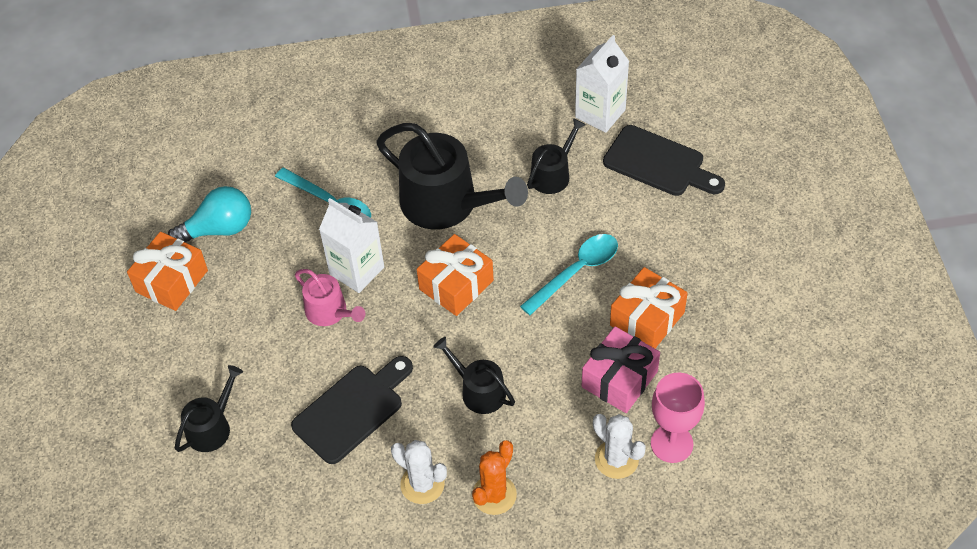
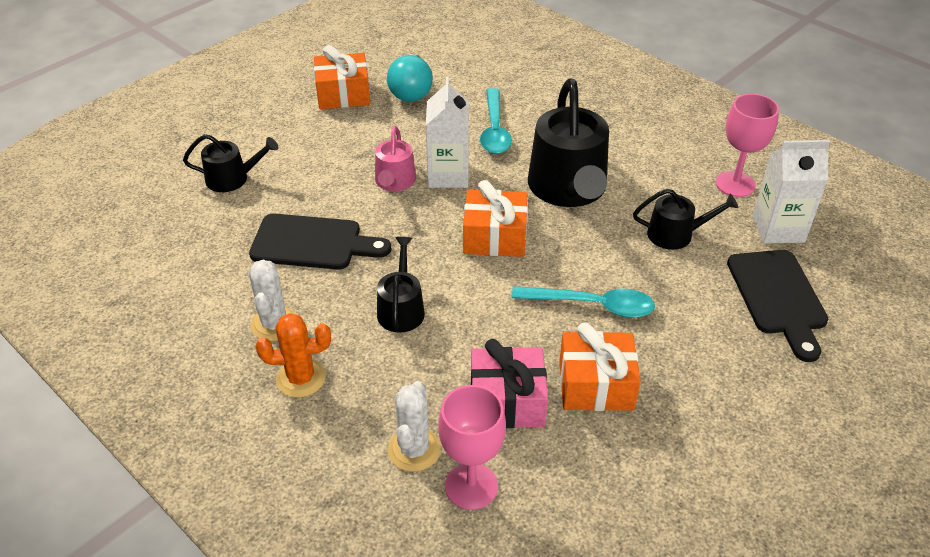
camera: 50 degrees right, 10 degrees down
turquoise light bulb [168,186,251,243] -> turquoise light bulb turned 60 degrees clockwise [387,54,433,102]
none -> pink goblet [715,94,779,197]

